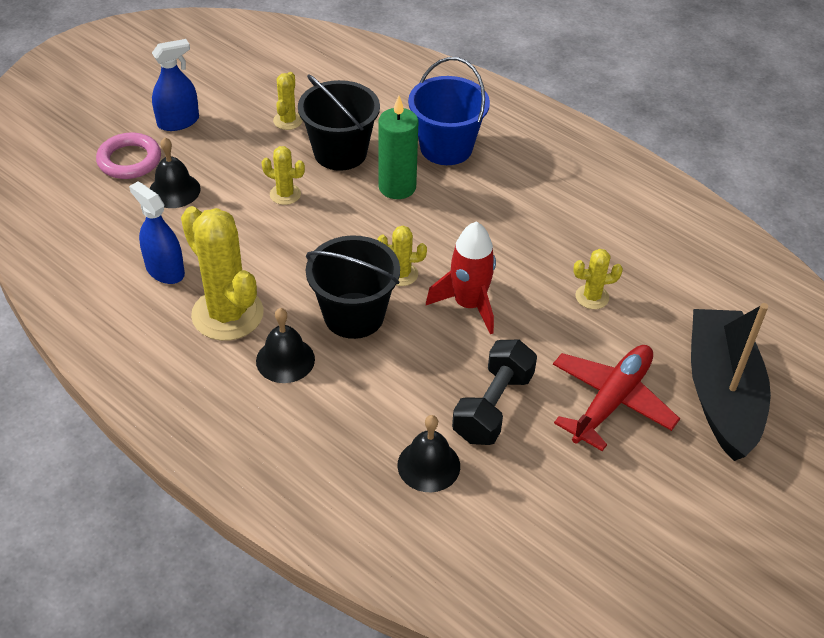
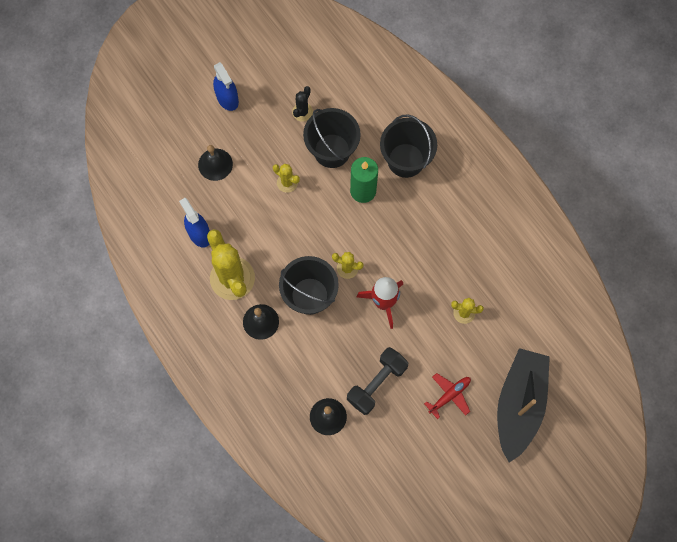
camera: 15 degrees right, 25 degrees up
pink ring [96,133,161,179] -> none
blue spray bottle [152,39,199,131] -> blue spray bottle turned 75 degrees clockwise [213,62,239,111]
yellow cactus [273,72,303,130] -> black cactus [292,86,313,122]
blue bucket [408,57,490,165] -> black bucket [380,114,437,178]
red plane [553,345,680,451] -> red plane [424,373,471,419], size x0.61

